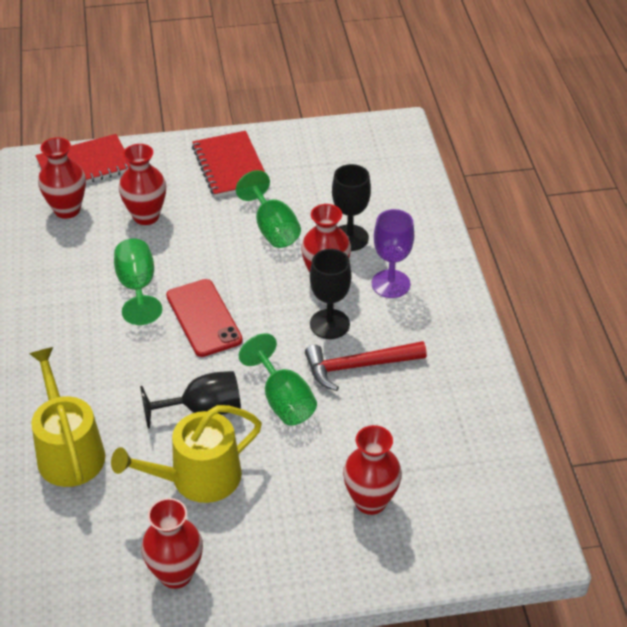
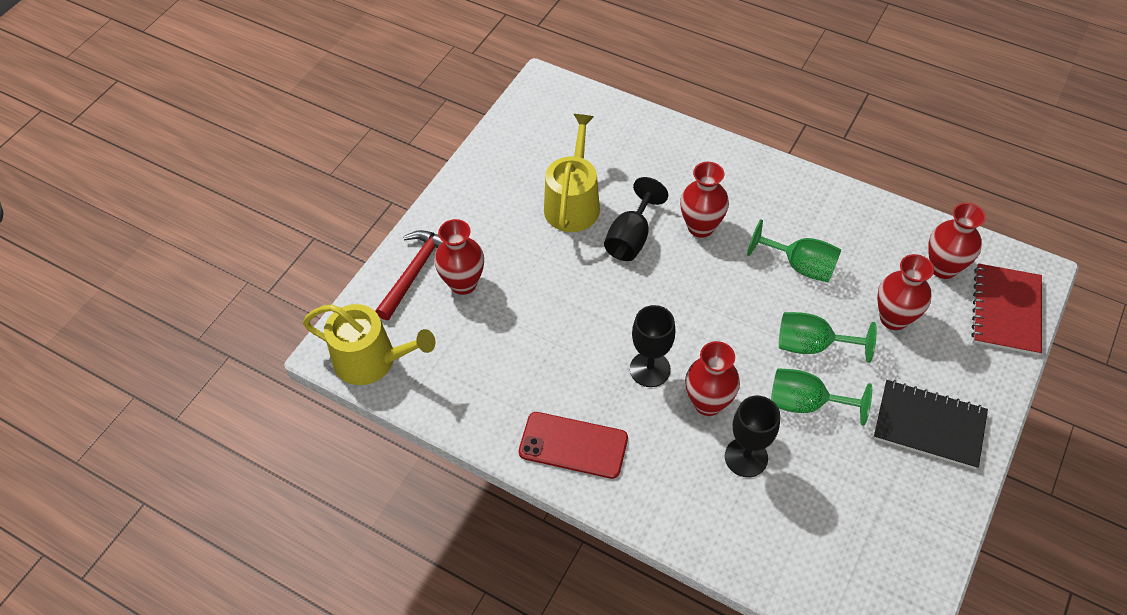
camera: 130 degrees right, 10 degrees up
yellow watering can [29,347,105,487] -> yellow watering can moved to [303,304,435,385]
red vase [141,498,203,589] -> red vase moved to [680,162,729,238]
red phone [166,279,243,357] -> red phone moved to [519,412,628,479]
red notebook [192,131,265,197] -> black notebook [873,380,988,469]
green goblet [239,333,317,426] -> green goblet moved to [779,312,877,363]
red hammer [305,341,427,391] -> red hammer moved to [375,230,443,320]
purple goblet [372,209,414,298] -> none

